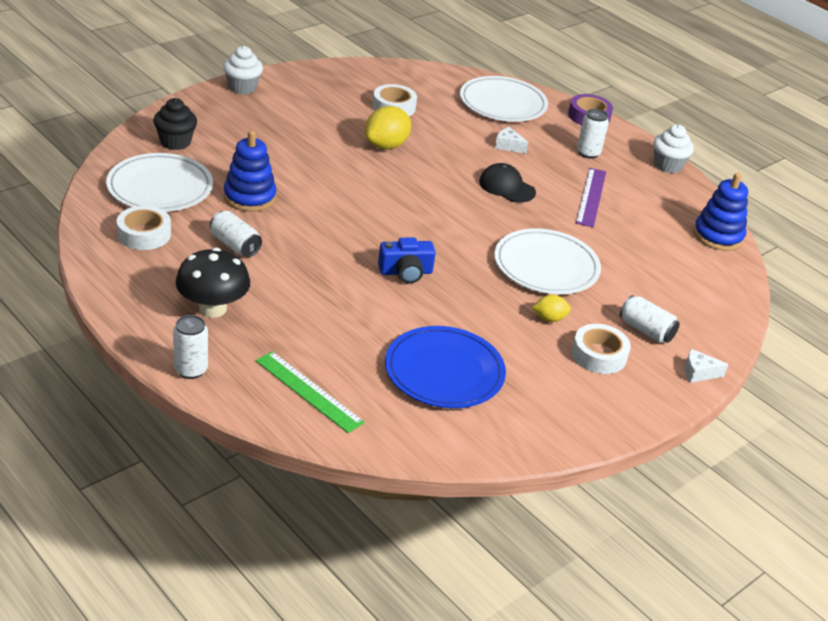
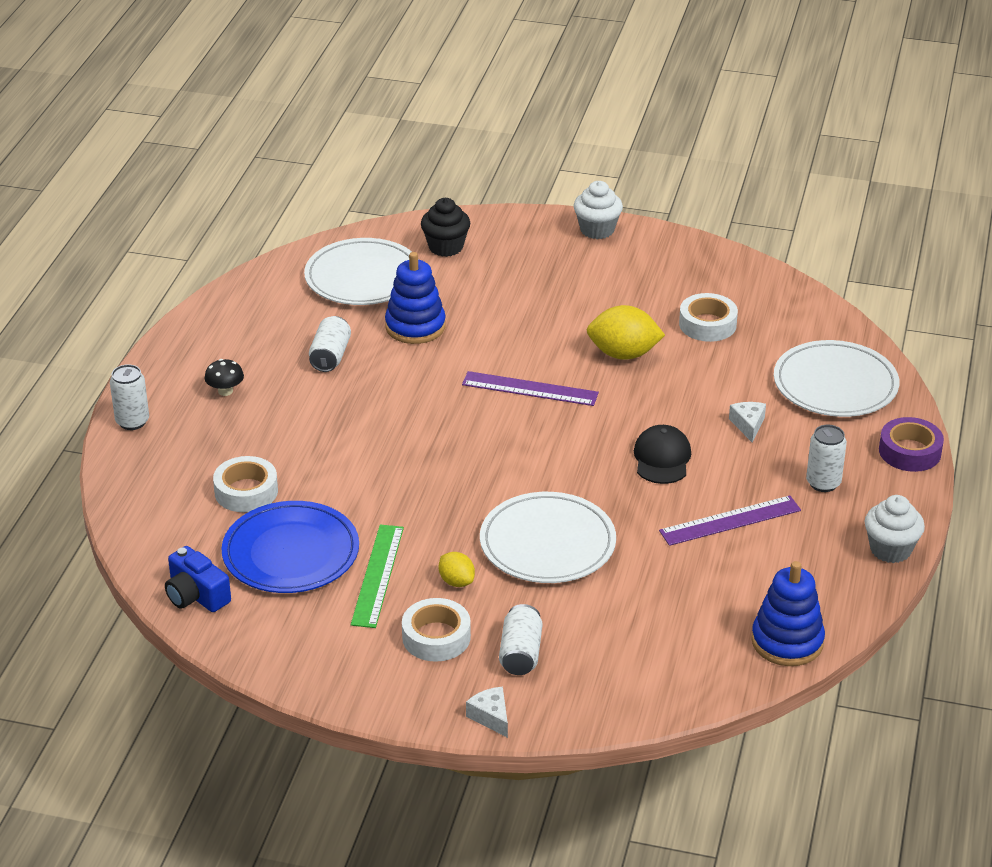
camera: 60 degrees right, 0 degrees up
white tape [117,206,171,250] -> white tape moved to [213,456,278,512]
black mushroom [176,248,250,318] -> black mushroom [204,359,244,396], size x0.51
green ruler [256,351,365,433] -> green ruler moved to [351,524,404,628]
blue camera [378,237,436,284] -> blue camera moved to [165,546,231,612]
none -> purple ruler [462,371,599,406]

